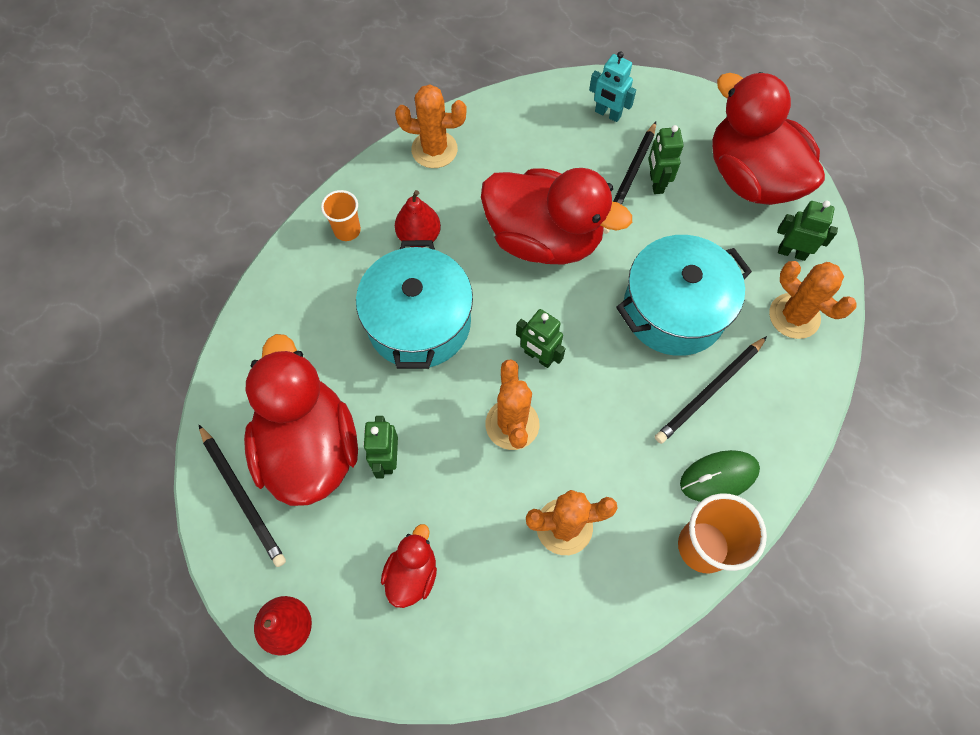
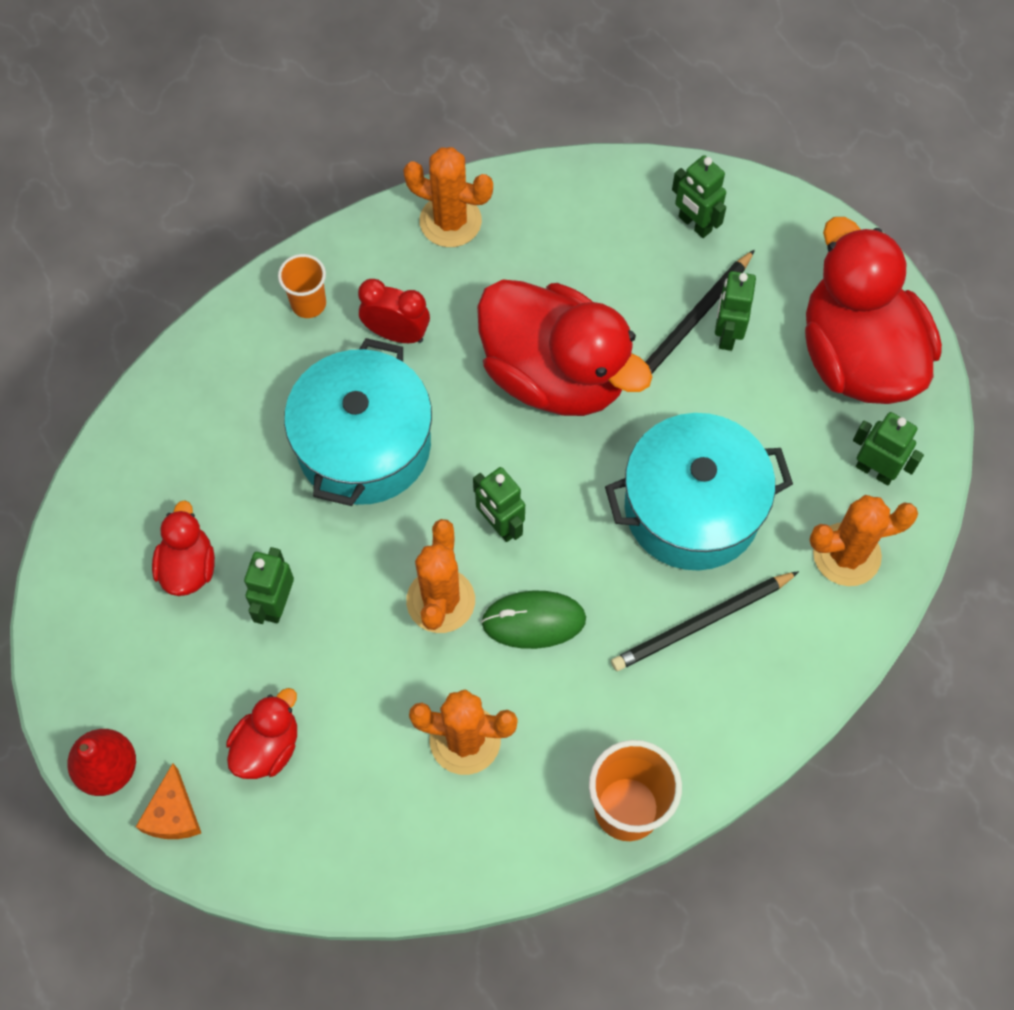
camera: 15 degrees right, 0 degrees up
black pencil [199,425,286,567] -> none
red duck [244,334,358,506] -> red duck [152,500,215,596], size x0.47
red pear [395,190,441,247] -> red clock [358,279,430,343]
turquoise robot [589,51,636,122] -> green robot [672,155,726,238]
green mouse [680,450,760,502] -> green mouse moved to [481,591,586,649]
orange cactus [769,261,857,339] -> orange cactus turned 75 degrees counterclockwise [809,495,918,586]
none -> orange cheese [136,763,201,839]

